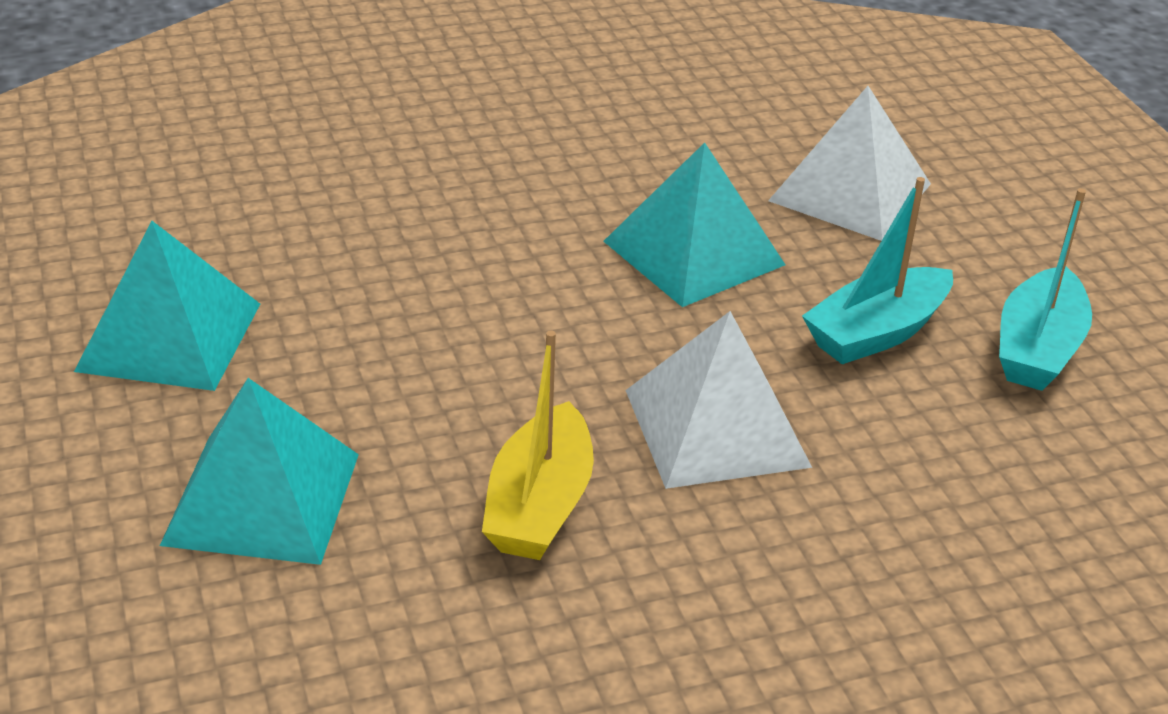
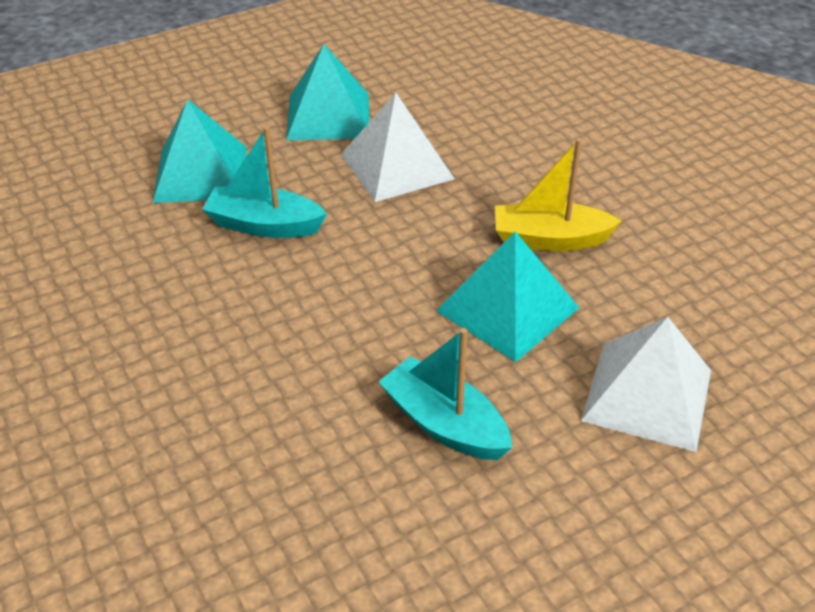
camera: 80 degrees right, 5 degrees up
yellow boat [482,330,594,560] -> yellow boat moved to [495,138,621,251]
white pyramid [625,311,812,489] -> white pyramid moved to [340,93,454,202]
turquoise boat [999,188,1092,391] -> turquoise boat moved to [202,126,327,238]

